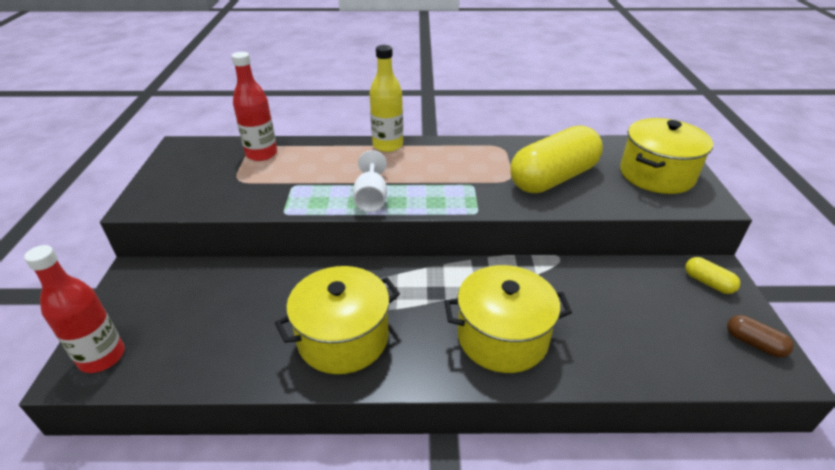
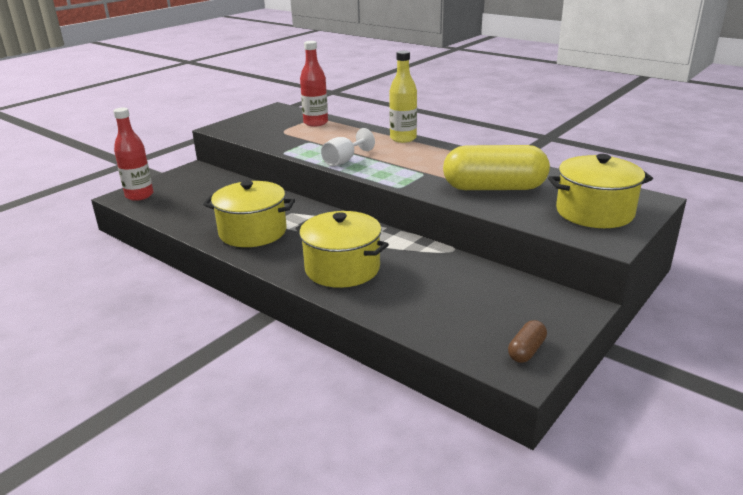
camera: 40 degrees right, 10 degrees down
yellow capsule [685,257,740,294] -> none
brown capsule [727,315,794,357] -> brown capsule turned 45 degrees clockwise [508,320,547,363]

